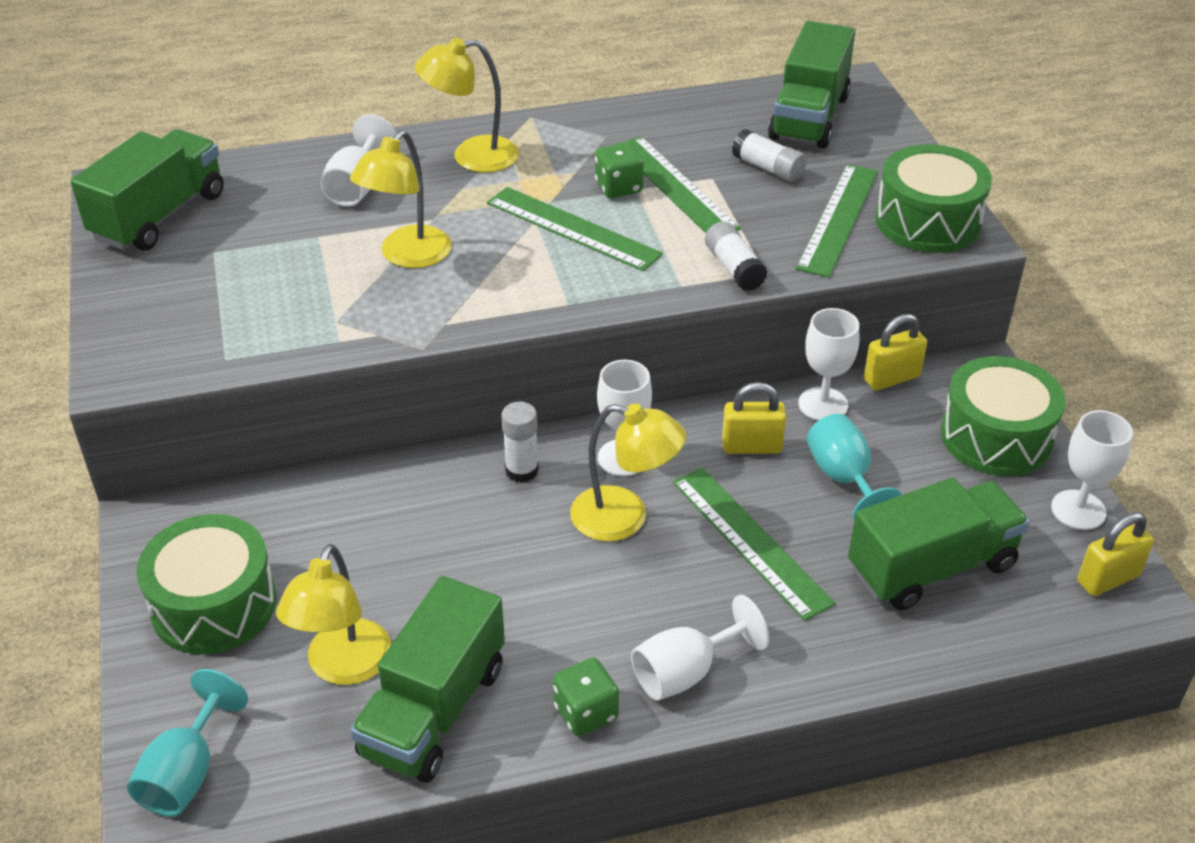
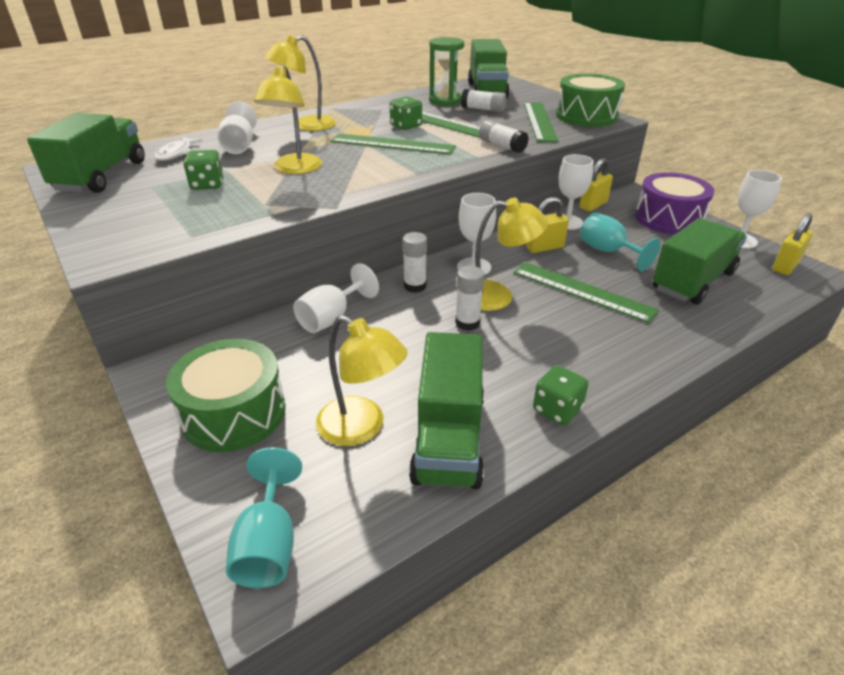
camera: 20 degrees left, 5 degrees down
yellow lamp [276,544,391,685] -> yellow lamp turned 45 degrees counterclockwise [316,315,408,446]
white goblet [631,595,769,701] -> white goblet moved to [293,263,379,333]
green drum [940,356,1066,476] -> purple drum [635,172,714,234]
none -> white fish [154,137,203,161]
none -> green dice [183,150,224,190]
none -> green hourglass [429,37,464,106]
none -> white glue stick [455,266,484,331]

